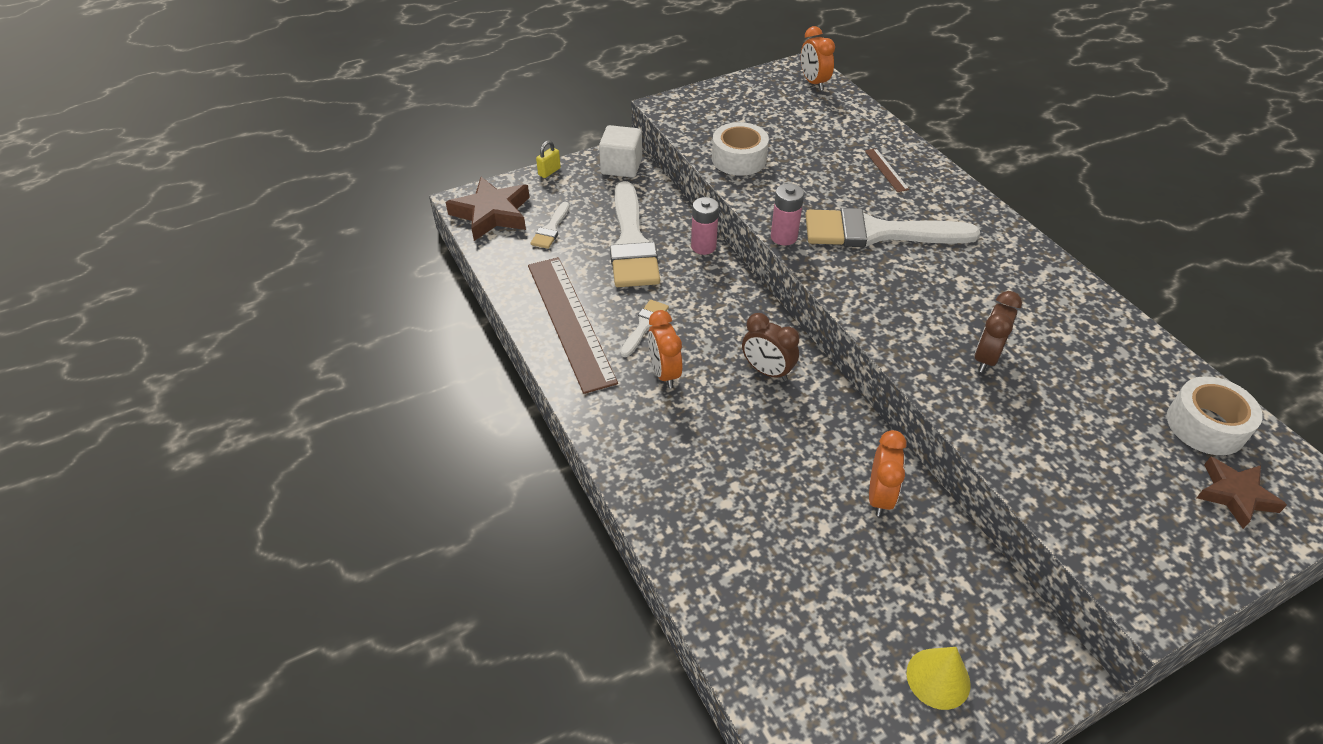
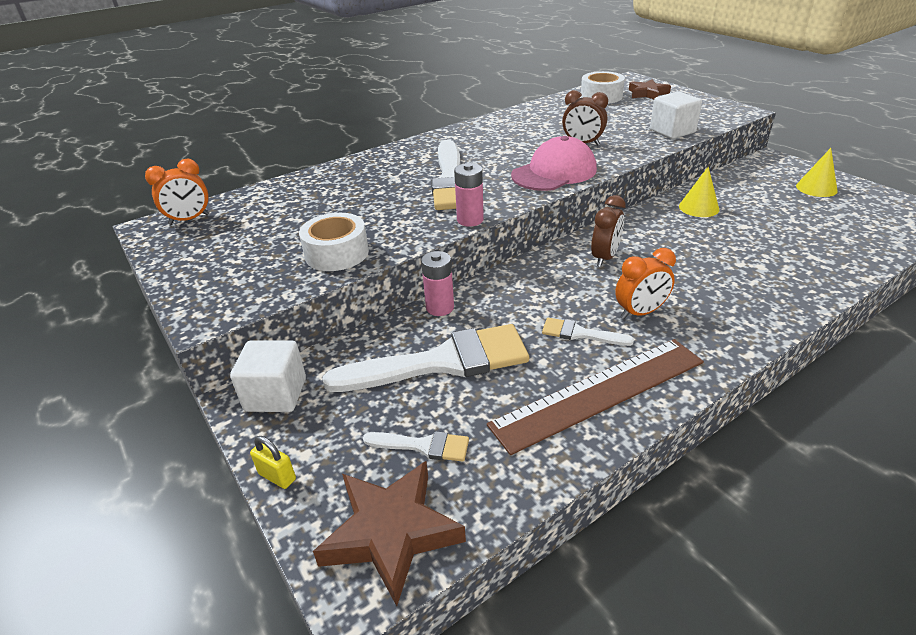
camera: 95 degrees left, 10 degrees down
brown ruler [865,148,909,192] -> none
orange clock [869,430,907,517] -> yellow cone [679,167,719,217]
none -> pink cap [511,136,597,191]
none -> white cube [650,91,702,139]

